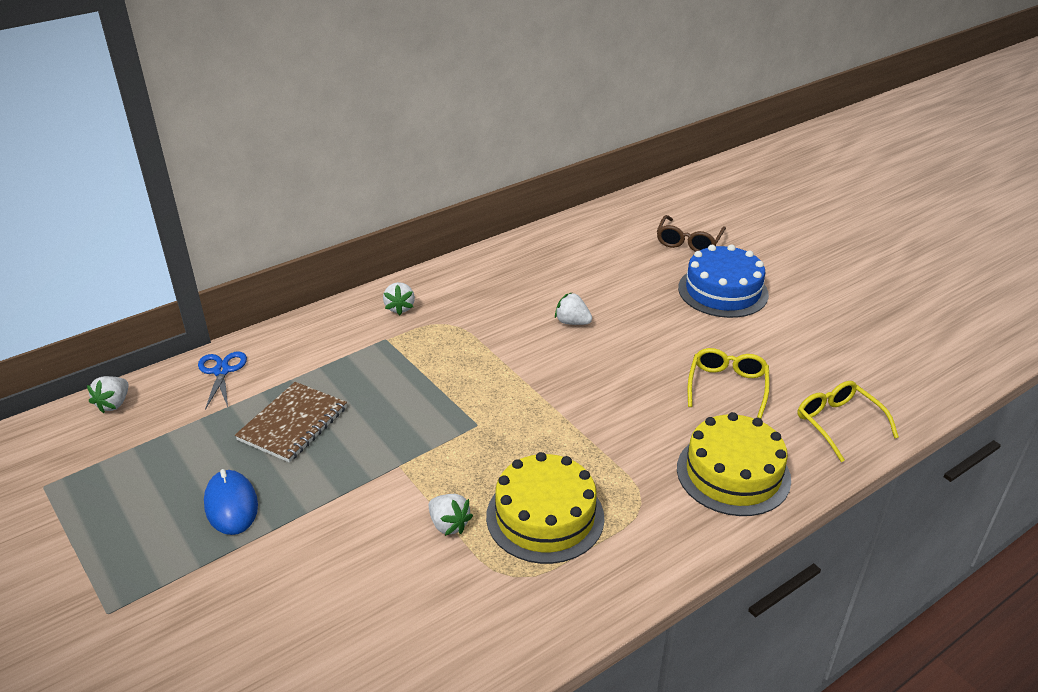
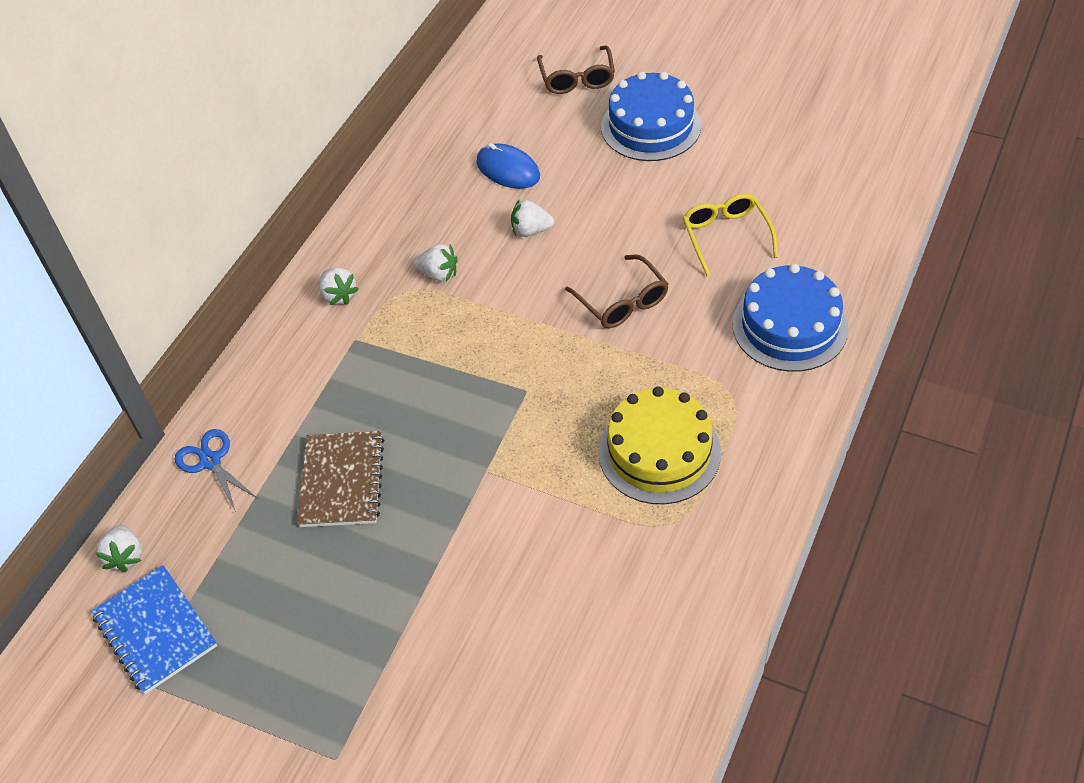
camera: 25 degrees left, 15 degrees up
blue mouse [204,469,258,535] -> blue mouse moved to [476,143,540,189]
white strawberry [429,494,473,536] -> white strawberry moved to [414,244,458,282]
yellow cake [677,412,791,516] -> blue cake [732,264,849,372]
yellow glasses [797,381,899,462] -> none
none -> blue notebook [91,565,217,694]
none -> brown glasses [565,254,668,328]

